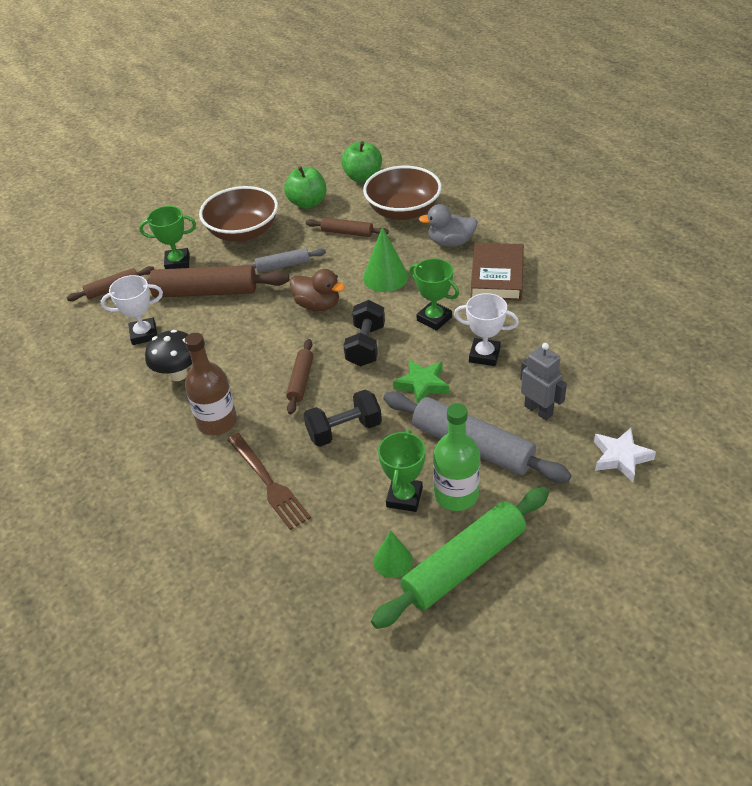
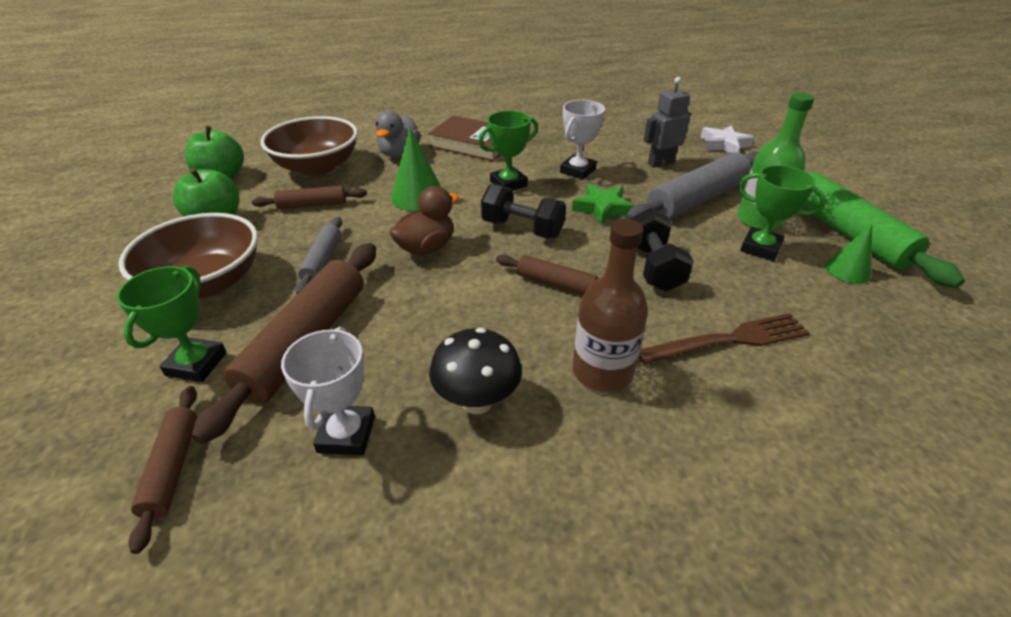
camera: 75 degrees left, 5 degrees down
brown rolling pin [306,217,389,237] -> brown rolling pin turned 45 degrees clockwise [252,185,367,210]

